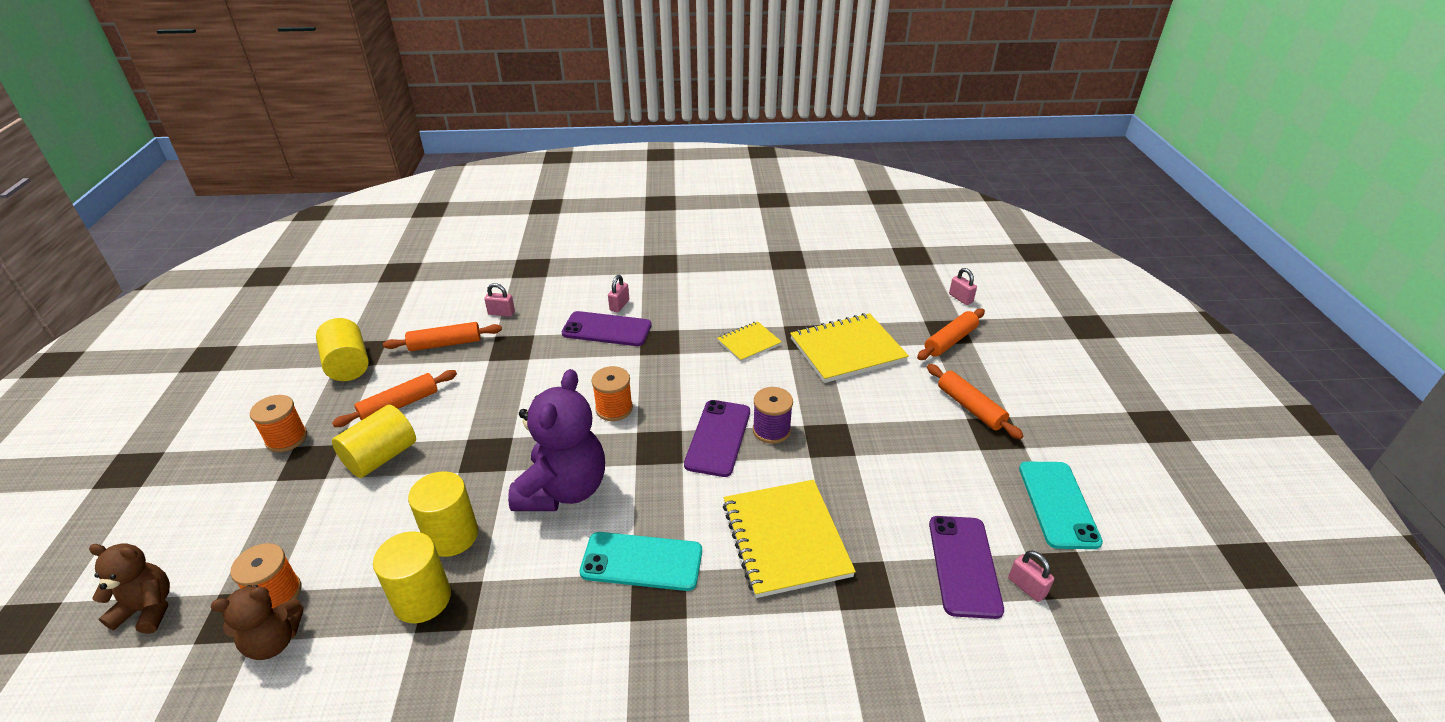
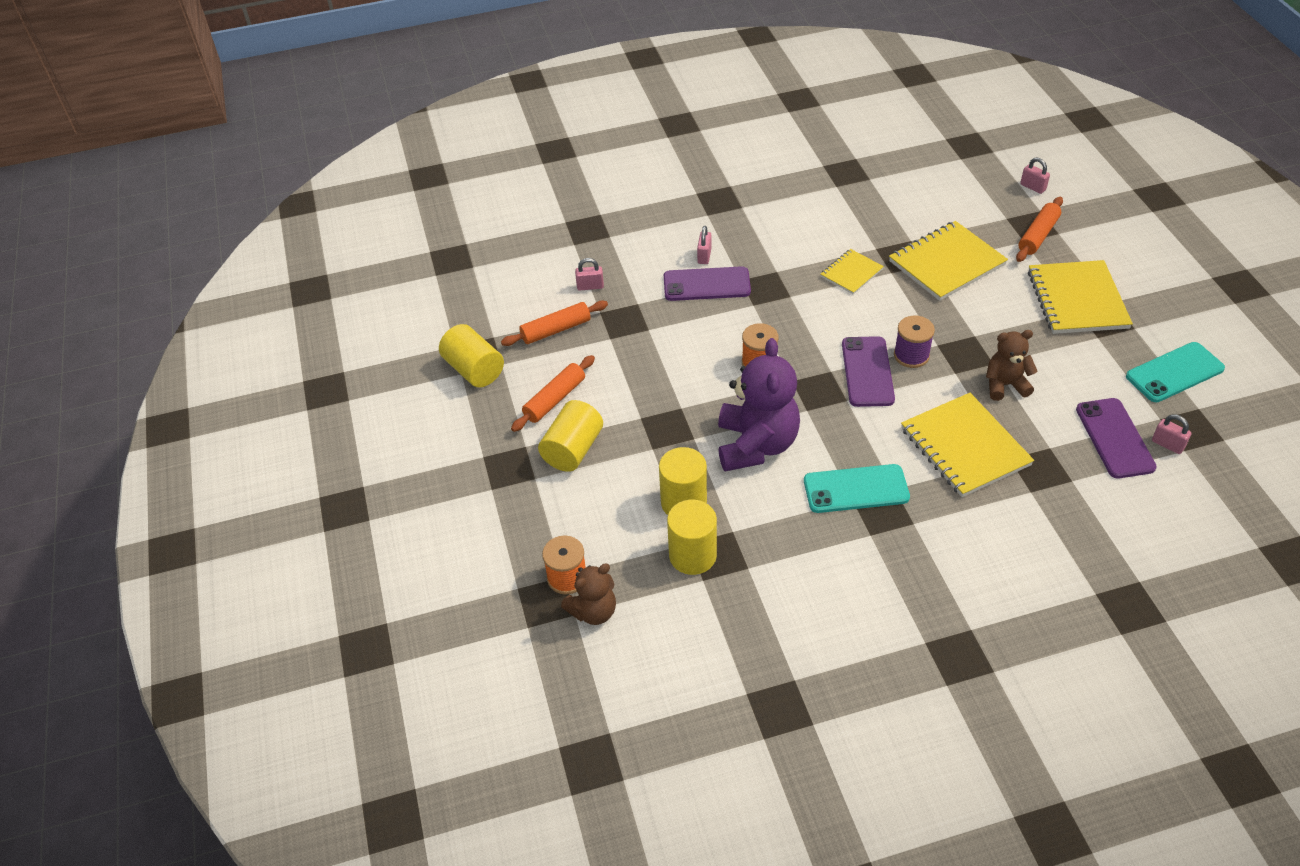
camera: 10 degrees left, 10 degrees up
brown teddy bear [89,543,170,634] -> brown teddy bear moved to [986,330,1038,401]
orange spool [250,395,307,452] -> none
orange rolling pin [927,364,1023,439] -> yellow notebook [1028,260,1133,334]
turquoise phone [1019,462,1103,549] -> turquoise phone turned 75 degrees clockwise [1126,342,1225,402]

